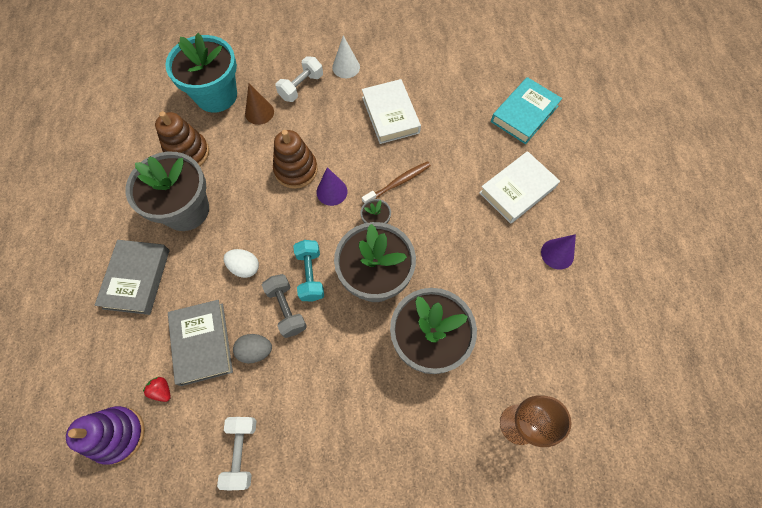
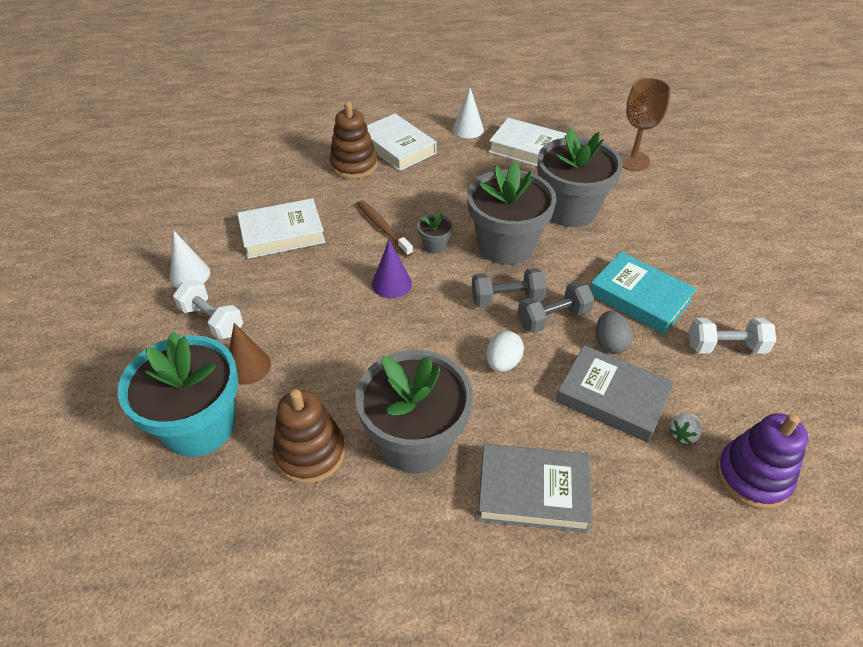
camera: 90 degrees left, 20 degrees down
red strawberry [143,377,171,402] -> white strawberry [669,414,702,444]
grey book [168,300,233,386] -> grey book turned 45 degrees clockwise [556,345,675,443]
brown stacking toy [273,130,318,189] -> brown stacking toy moved to [329,102,378,179]
turquoise dumbbell [293,240,324,301] -> grey dumbbell [472,268,547,307]
turquoise book [491,77,562,144] -> turquoise book moved to [590,252,697,334]
purple cone [541,234,576,269] -> white cone [453,88,484,138]
none -> white book [489,118,567,167]

